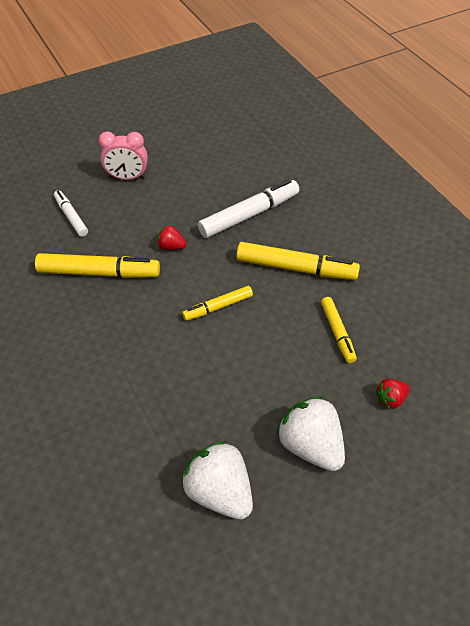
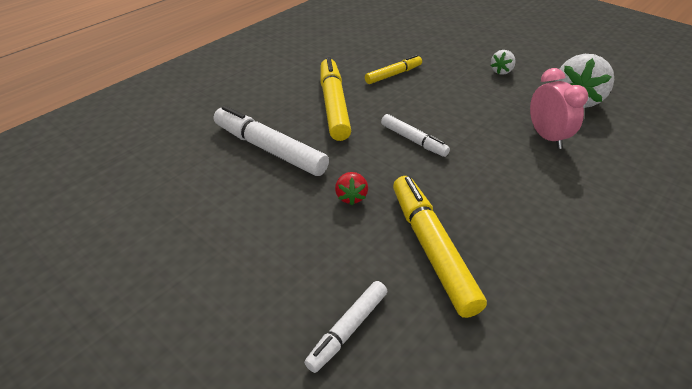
camera: 110 degrees left, 10 degrees down
pink clock [98,131,148,180] -> pink clock moved to [530,68,588,149]
yellow marker [182,286,253,321] -> white marker [381,114,450,157]
white strawberry [277,396,345,471] -> white strawberry [491,50,516,75], size x0.50
red strawberry [376,379,410,409] -> none

